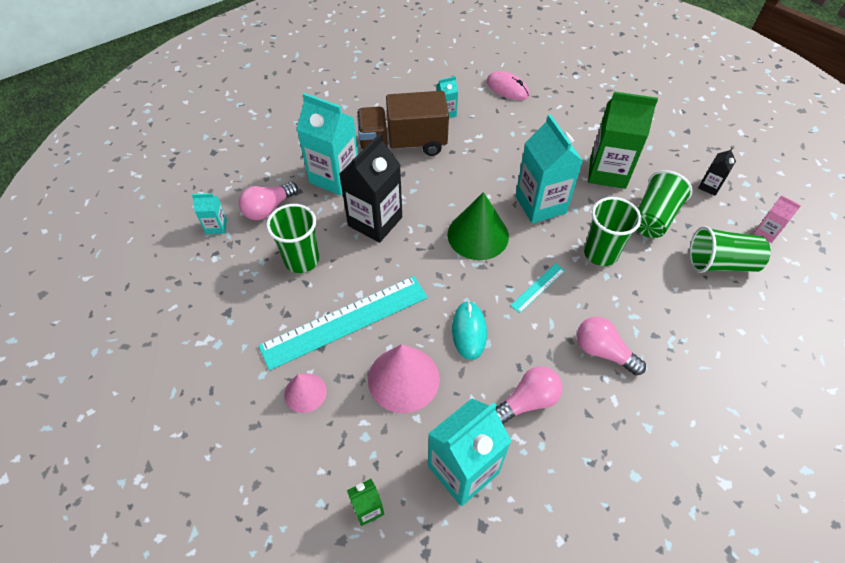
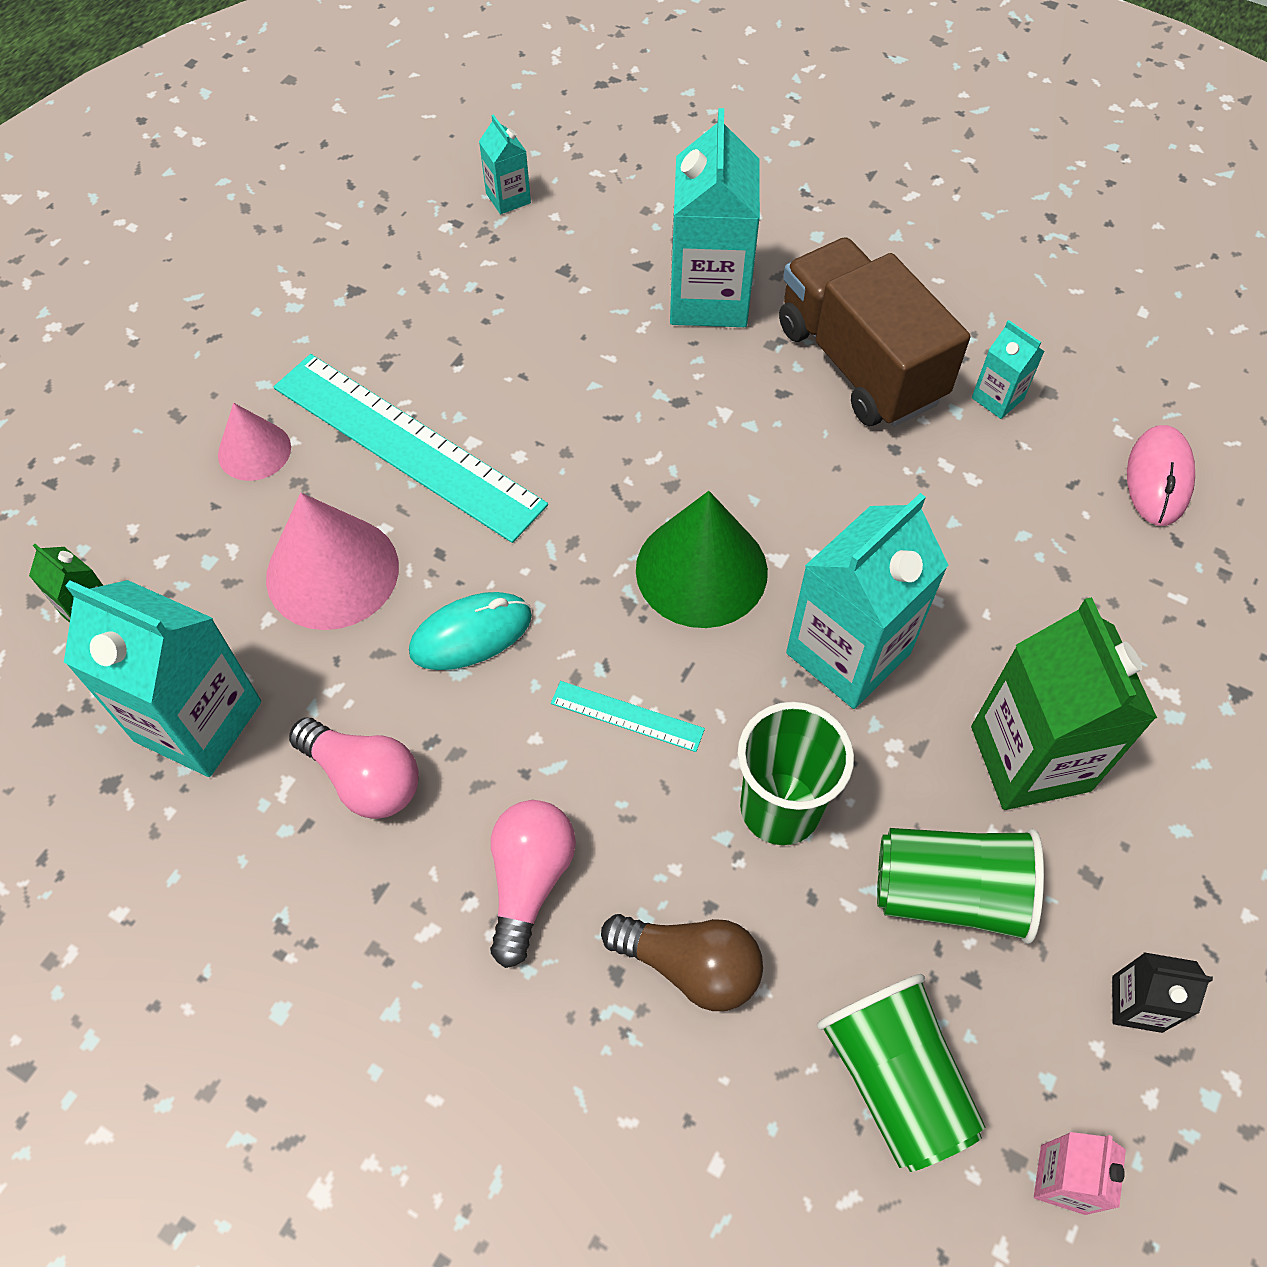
camera: 65 degrees right, 5 degrees up
pink light bulb [238,182,298,220] -> none
green cup [266,204,319,273] -> none
black carton [339,133,402,243] -> none
none -> brown light bulb [601,914,763,1011]

